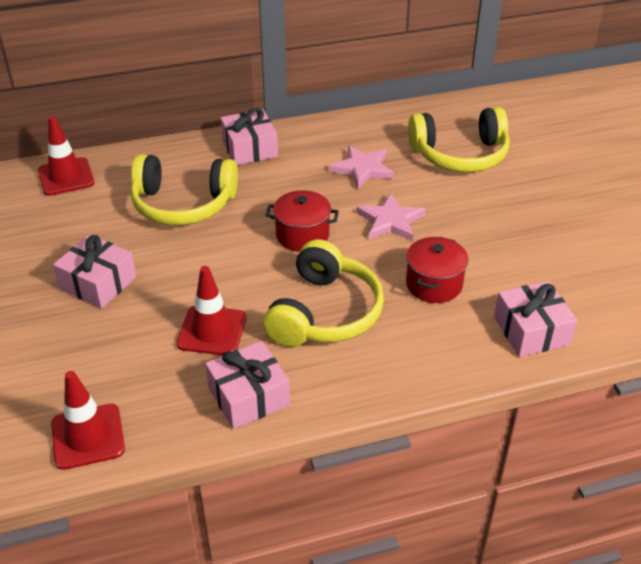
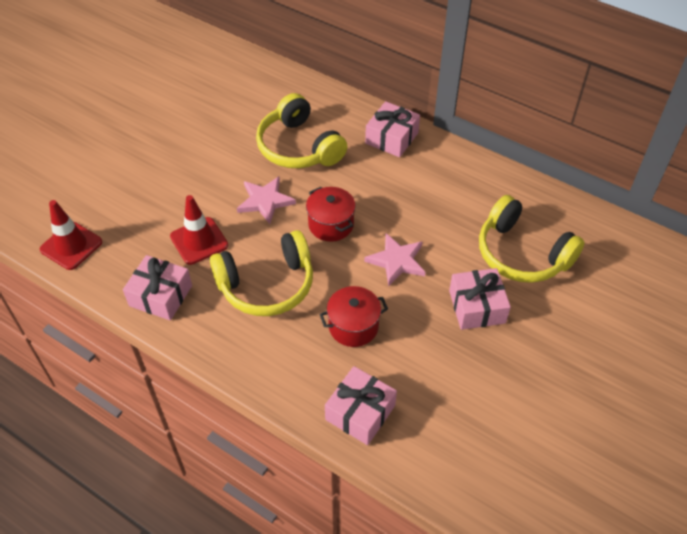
camera: 50 degrees right, 10 degrees up
red traffic cone [38,116,94,196] -> none
pink gift [53,234,136,309] -> pink gift moved to [449,268,511,330]
pink star [329,145,394,189] -> pink star moved to [237,177,296,224]

